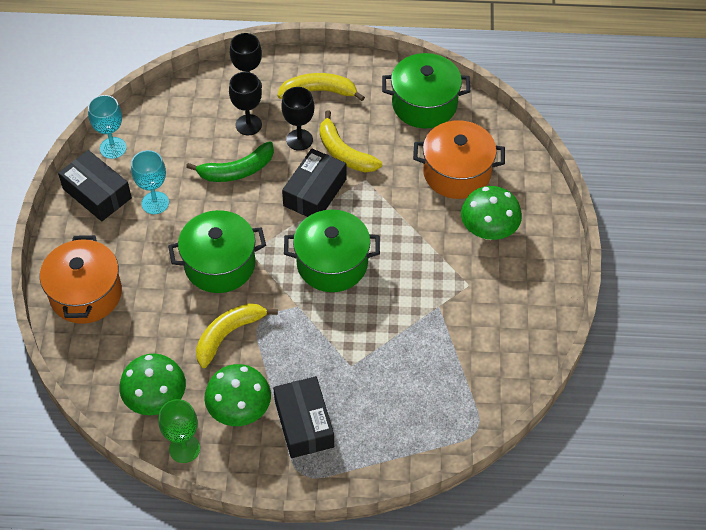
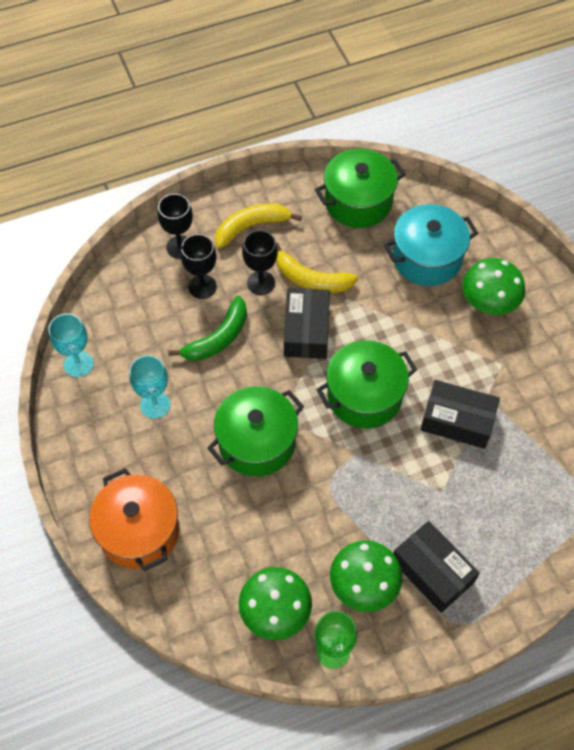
camera: 25 degrees left, 5 degrees up
black box [58,150,132,221] -> black box moved to [421,380,500,449]
yellow banana [196,303,278,368] -> none
orange pot [413,120,505,199] -> turquoise pot [384,204,478,286]

